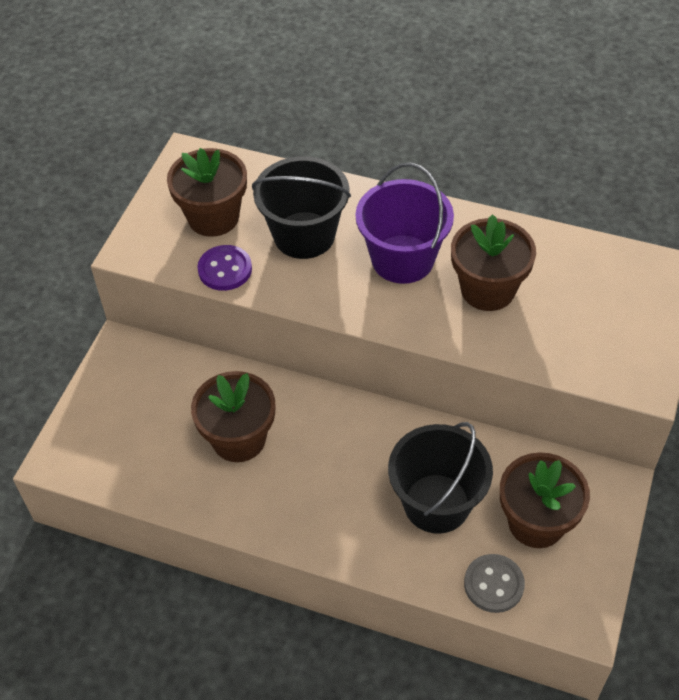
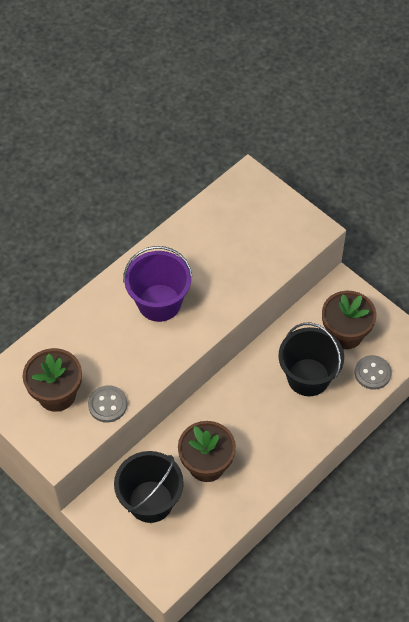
camera: 65 degrees left, 5 degrees up
purple button [197,245,252,291] -> grey button [88,385,127,423]
black bucket [252,156,351,259] -> black bucket moved to [114,451,184,523]
brown flower pot [451,214,536,311] -> none

